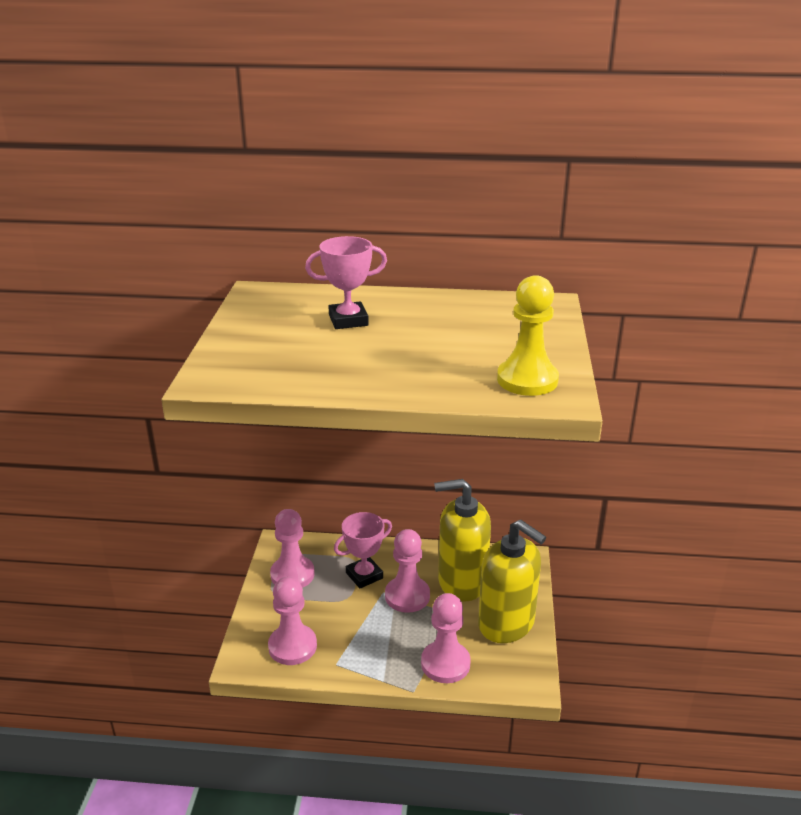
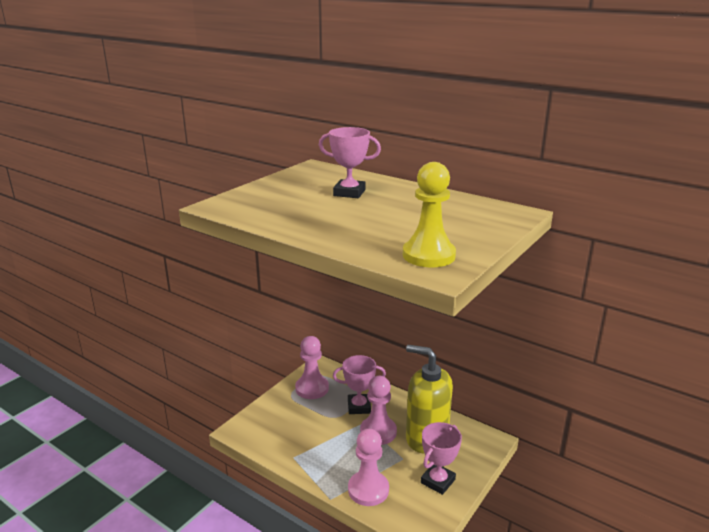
camera: 30 degrees right, 5 degrees down
pink pawn [268,577,317,665] -> none
yellow soap dispenser [478,520,546,643] -> pink trophy [421,422,462,495]

